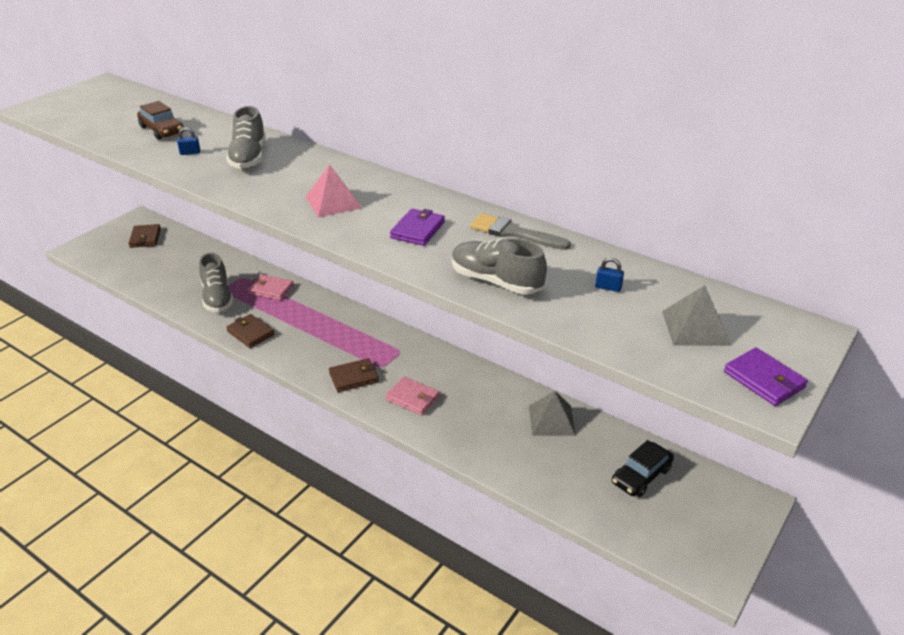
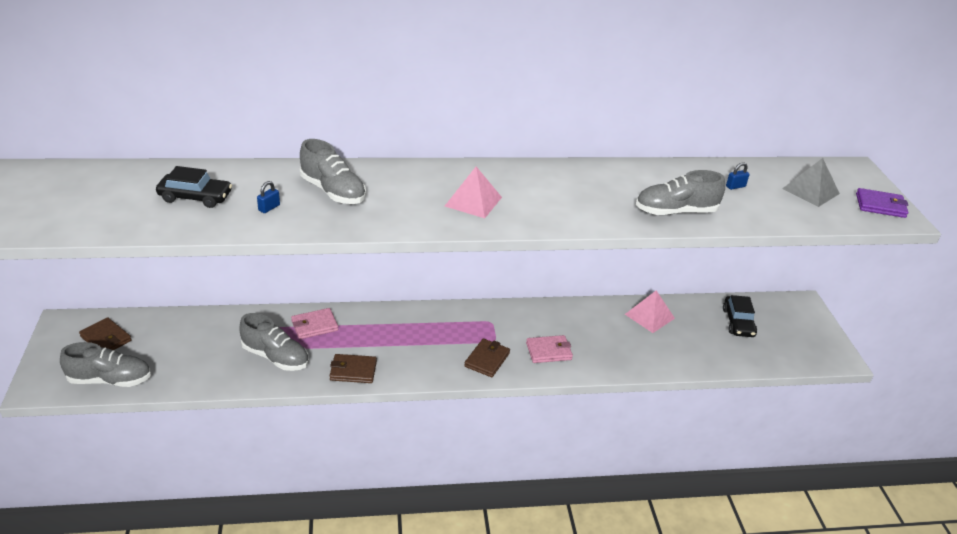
camera: 45 degrees left, 0 degrees up
brown car [137,101,184,140] -> black car [156,166,232,208]
purple wallet [390,209,445,246] -> none
grey brush [470,213,571,250] -> none
grey pyramid [529,391,576,436] -> pink pyramid [625,291,675,333]
none -> grey shoe [60,342,151,387]

